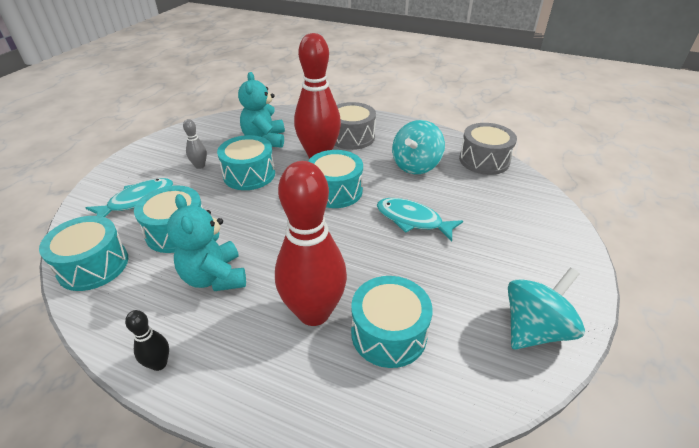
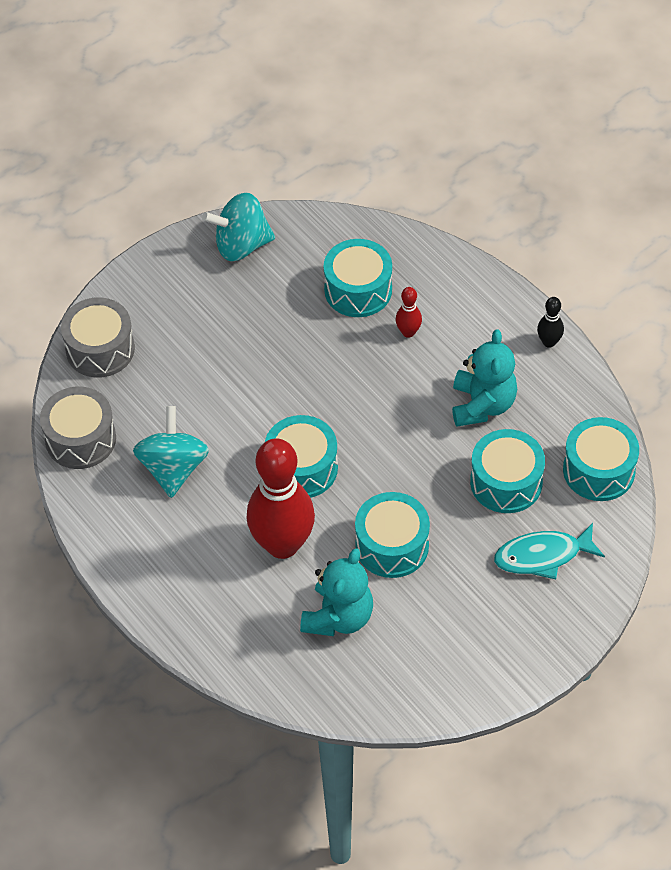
camera: 150 degrees left, 15 degrees up
grey bowling pin [183,119,207,169] -> none
red bowling pin [275,161,347,326] -> red bowling pin [396,287,422,338], size x0.42
grey drum [335,102,376,150] -> grey drum moved to [61,297,135,378]
turquoise fish [377,198,463,242] -> none
turquoise spinning top [392,120,445,174] -> turquoise spinning top turned 60 degrees counterclockwise [133,406,209,498]

